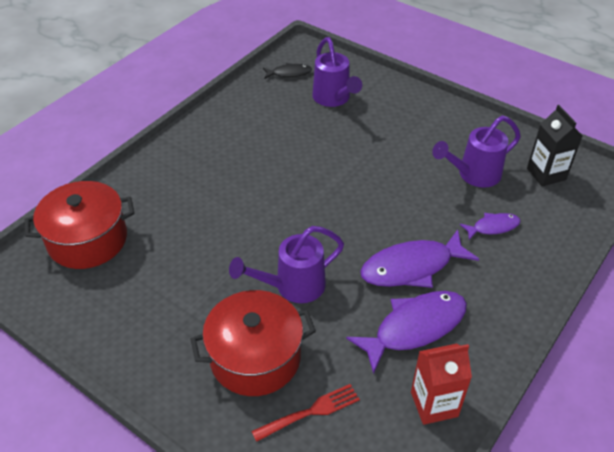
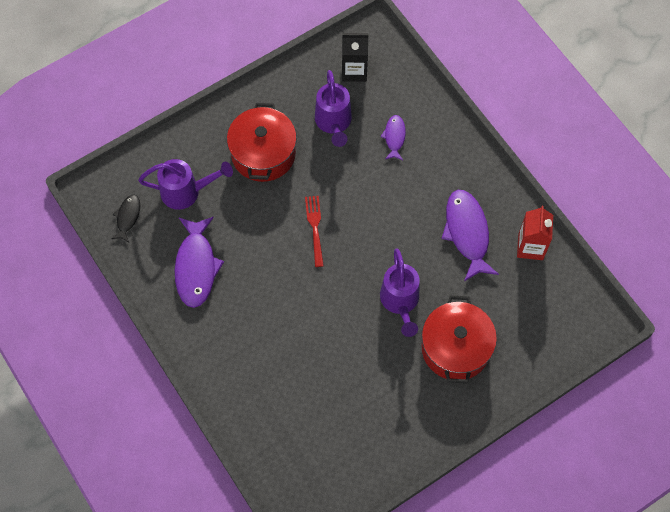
camera: 70 degrees left, 20 degrees up
red pot [24,181,135,269] -> red pot moved to [227,103,297,182]
red fork [251,384,360,442] -> red fork moved to [305,196,324,267]
purple fish [360,230,479,288] -> purple fish moved to [175,217,224,308]

